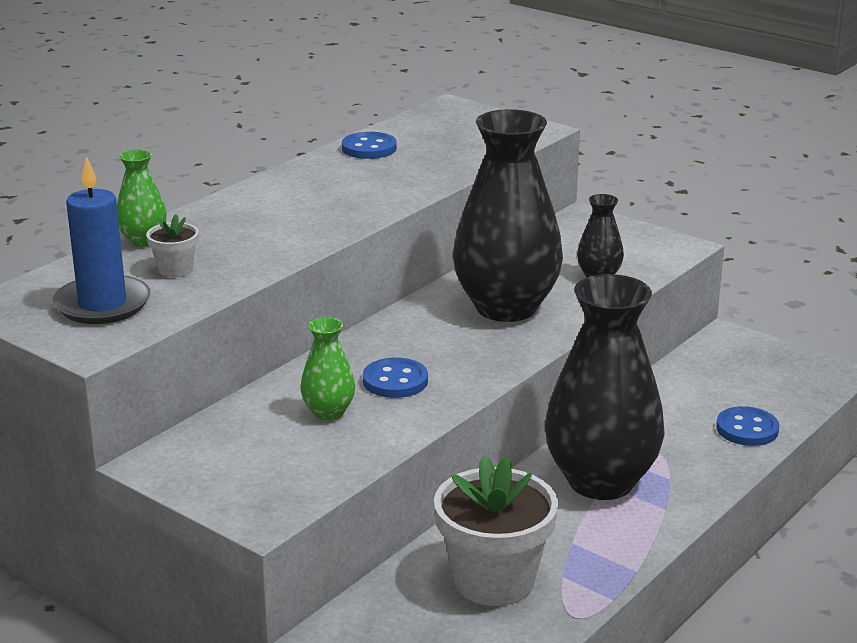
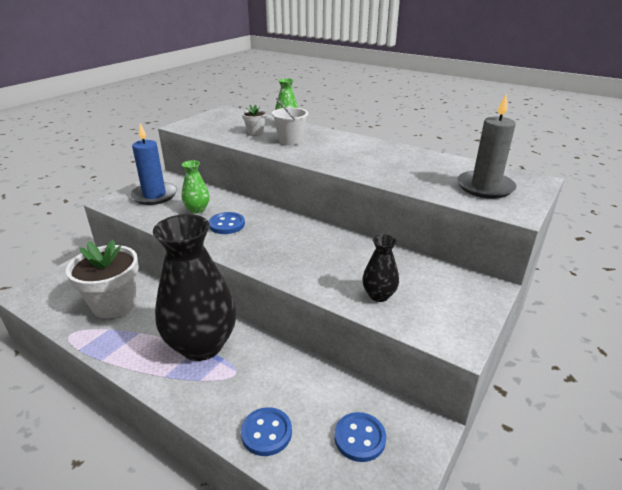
camera: 85 degrees right, 5 degrees up
blue candle [53,156,150,324] -> blue candle moved to [130,123,177,205]
blue button [342,132,397,159] -> blue button moved to [334,412,386,462]
black vase [453,109,563,322] -> none
none -> white bucket [272,98,308,145]
none -> grey candle [457,94,516,199]

